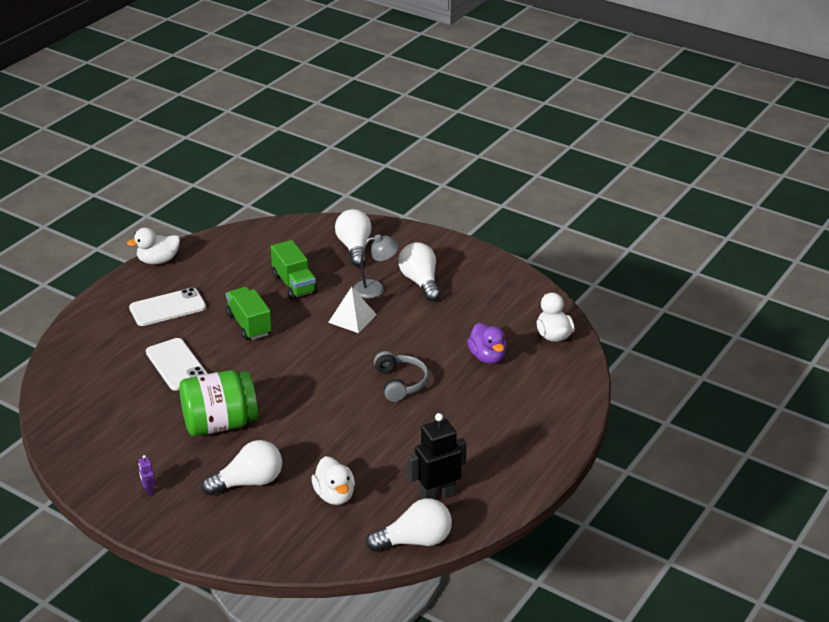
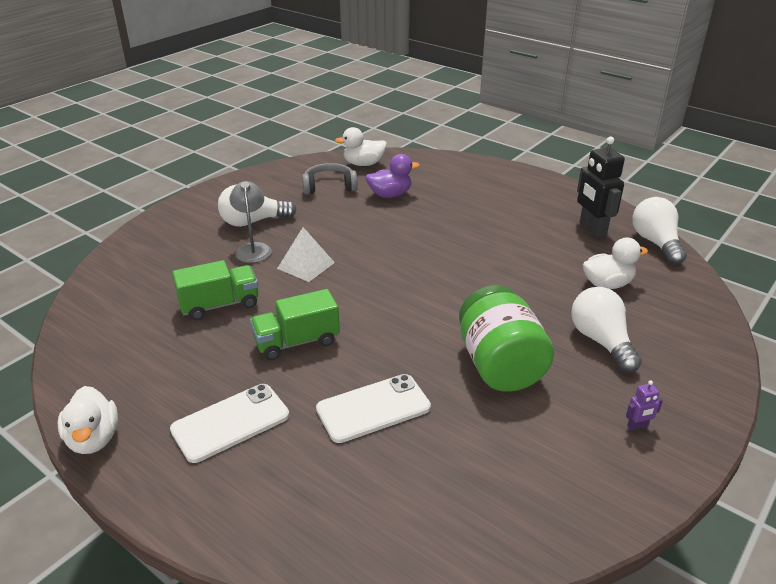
camera: 85 degrees left, 0 degrees up
white phone [129,288,206,326] -> white phone turned 75 degrees clockwise [170,384,290,463]
white light bulb [335,209,372,267] -> none
grey headphones [374,351,429,402] -> grey headphones moved to [302,163,358,195]

